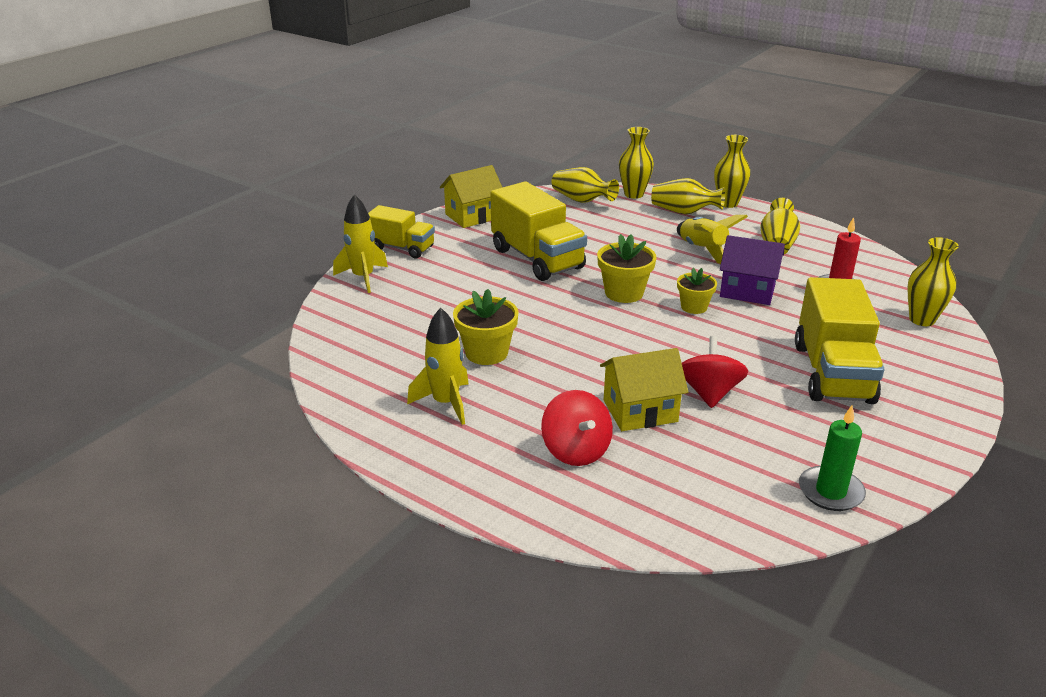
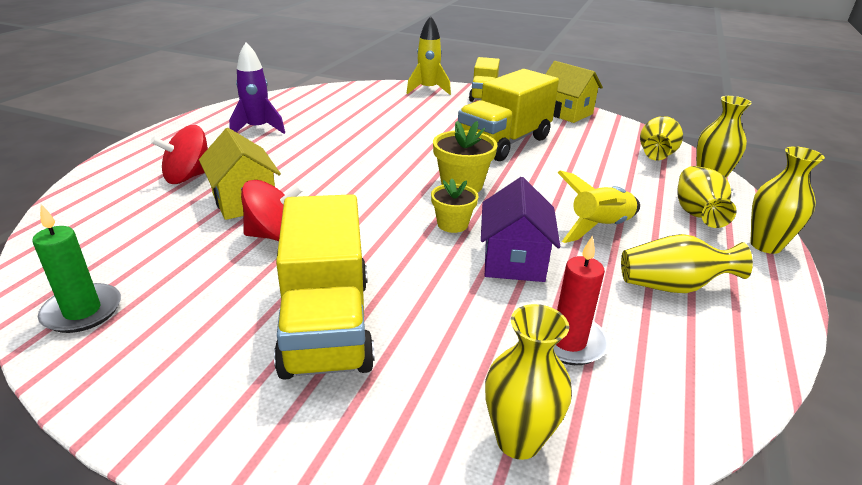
camera: 75 degrees right, 0 degrees up
yellow rocket [407,308,469,425] -> purple rocket [229,42,285,134]
yellow flower pot [453,289,519,365] -> none
yellow truck [795,277,884,404] -> yellow truck turned 90 degrees counterclockwise [274,194,375,380]

